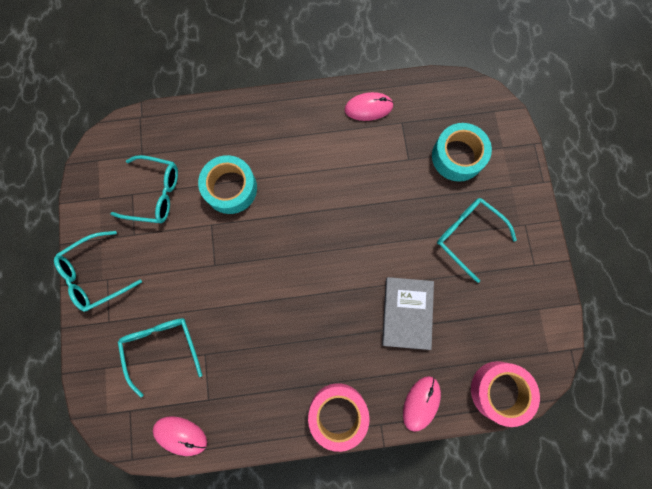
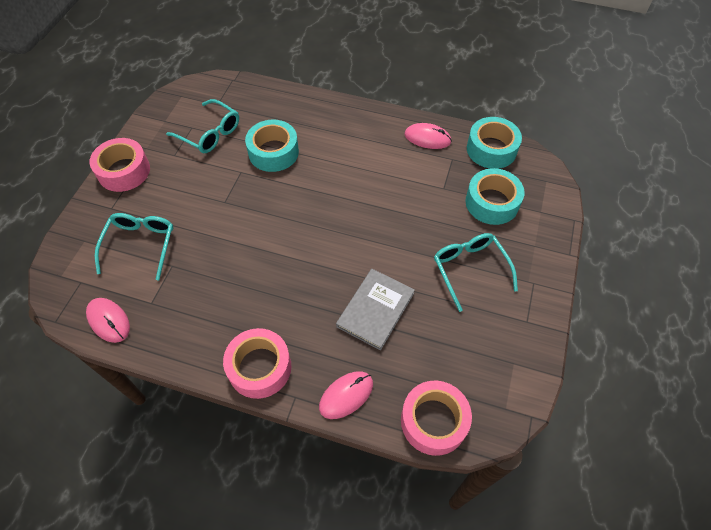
camera: 25 degrees right, 20 degrees down
turquoise glasses [54,231,142,312] -> pink tape [89,138,150,192]
none -> turquoise tape [467,117,522,169]

